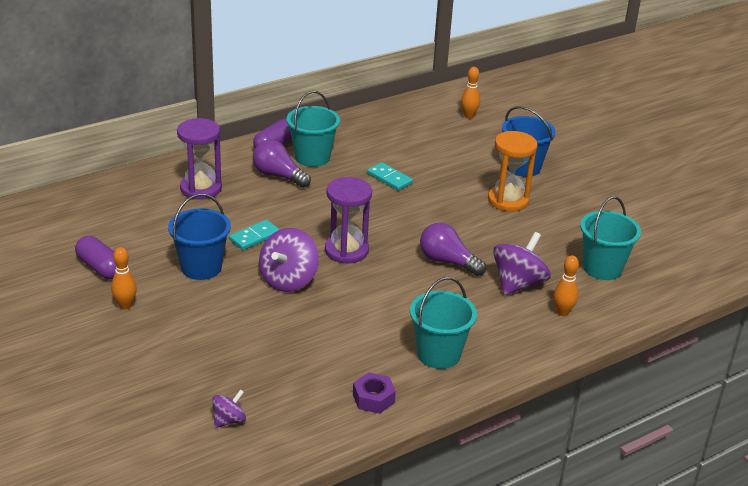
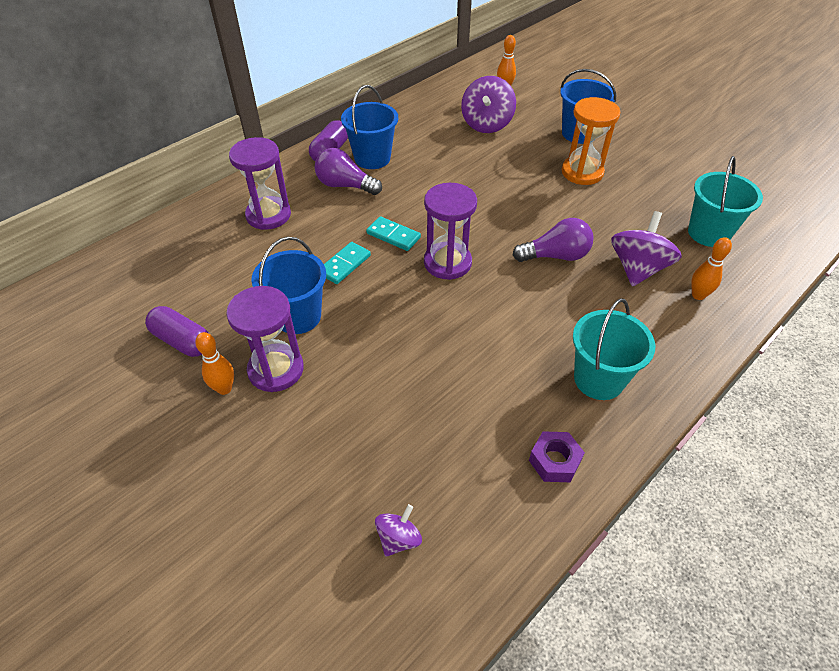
camera: 10 degrees left, 15 degrees up
purple spinning top [259,228,319,292] -> purple spinning top moved to [461,76,516,133]
turquoise bucket [287,91,340,167] -> blue bucket [341,85,398,169]
turquoise domino [367,162,413,191] -> turquoise domino moved to [366,216,421,251]
purple light bulb [420,223,486,276] -> purple light bulb turned 150 degrees clockwise [513,218,594,262]
none -> purple hourglass [226,286,304,392]

